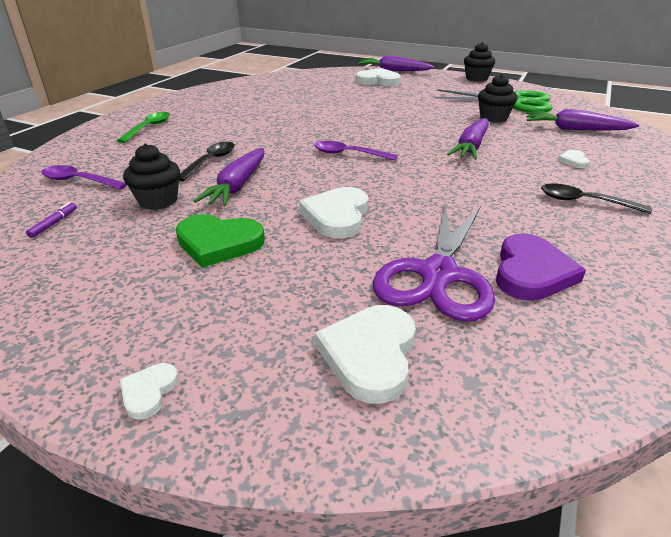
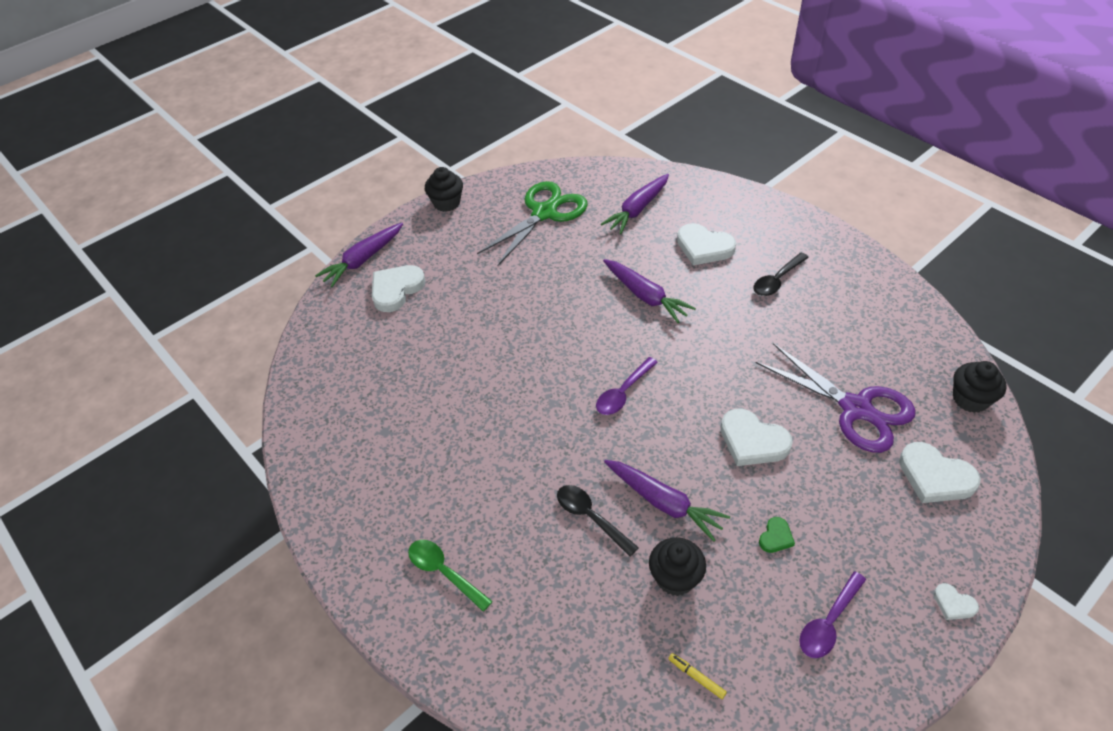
camera: 65 degrees left, 15 degrees up
purple marker [26,202,77,238] -> yellow marker [668,653,727,699]
purple spoon [41,165,127,190] -> purple spoon moved to [799,571,866,658]
green heart [176,214,265,268] -> green heart [759,517,795,553], size x0.50
black cupcake [478,74,518,123] -> black cupcake moved to [953,361,1007,413]
purple heart [496,233,586,301] -> none
white heart [557,150,589,168] -> white heart [677,223,736,265], size x2.00

